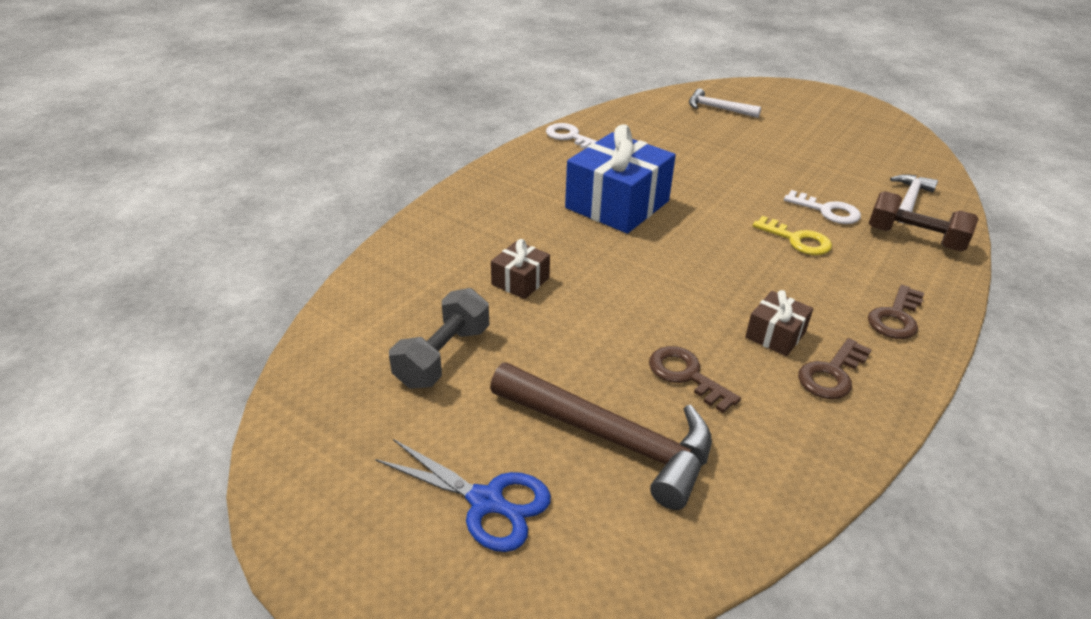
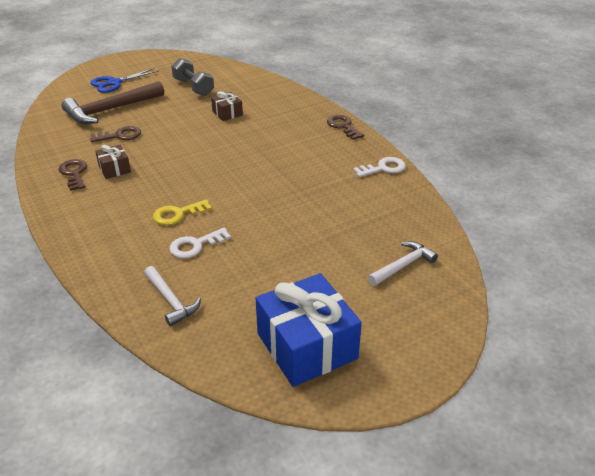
camera: 115 degrees right, 0 degrees up
blue gift [565,124,676,234] -> blue gift moved to [256,273,362,387]
brown key [868,285,924,339] -> brown key moved to [327,115,364,140]
brown dumbbell [869,191,979,251] -> none

